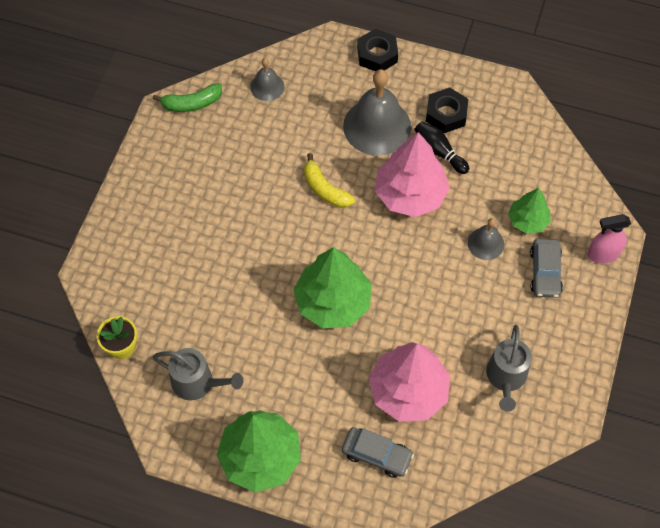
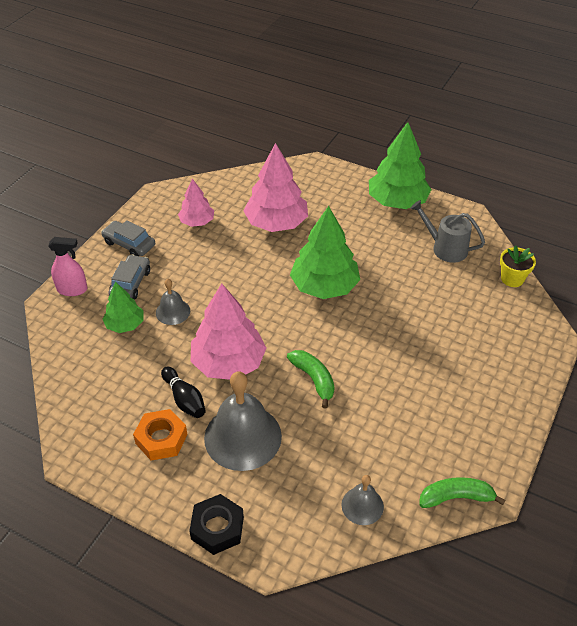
camera: 170 degrees left, 15 degrees down
yellow banana [304,153,355,208] -> green banana [287,350,334,409]
grey car [342,427,414,478] -> grey car moved to [101,220,155,256]
black nut [426,87,468,133] -> orange nut [133,409,188,461]
grey watering can [486,325,532,412] -> pink tree [178,179,214,227]

